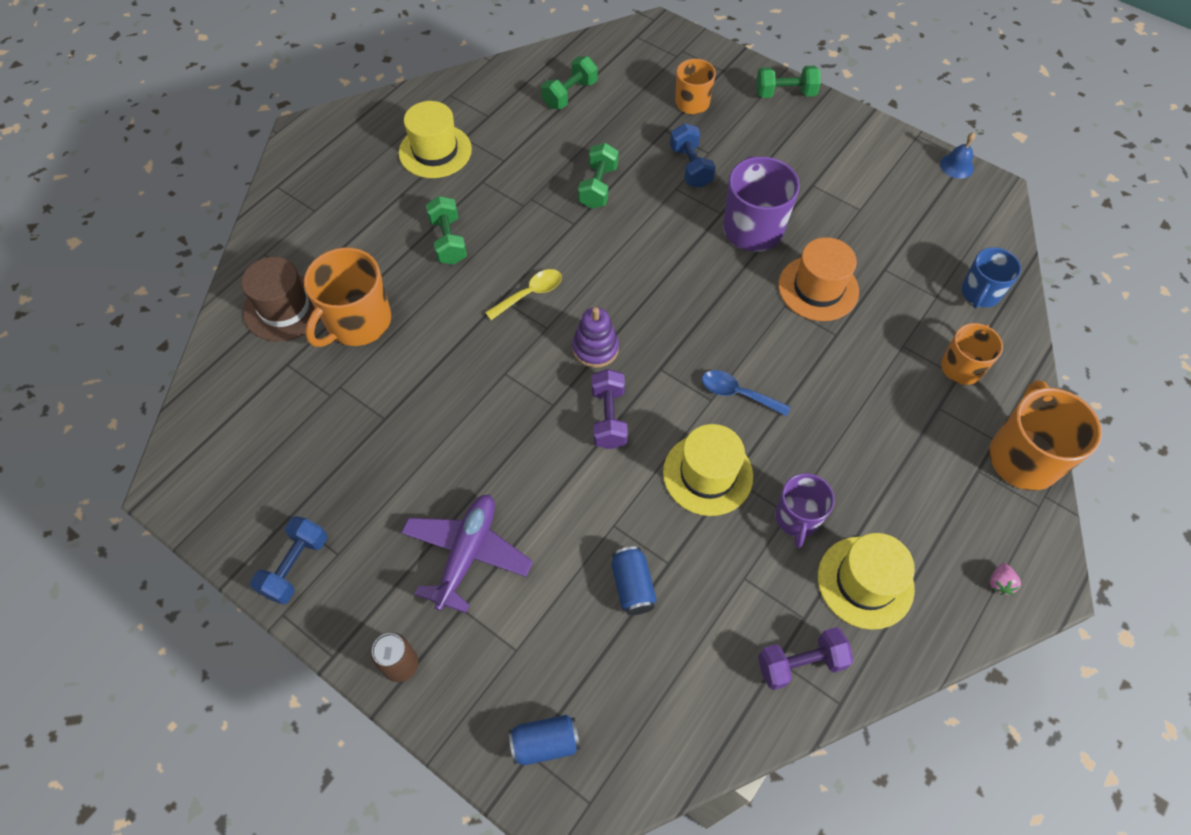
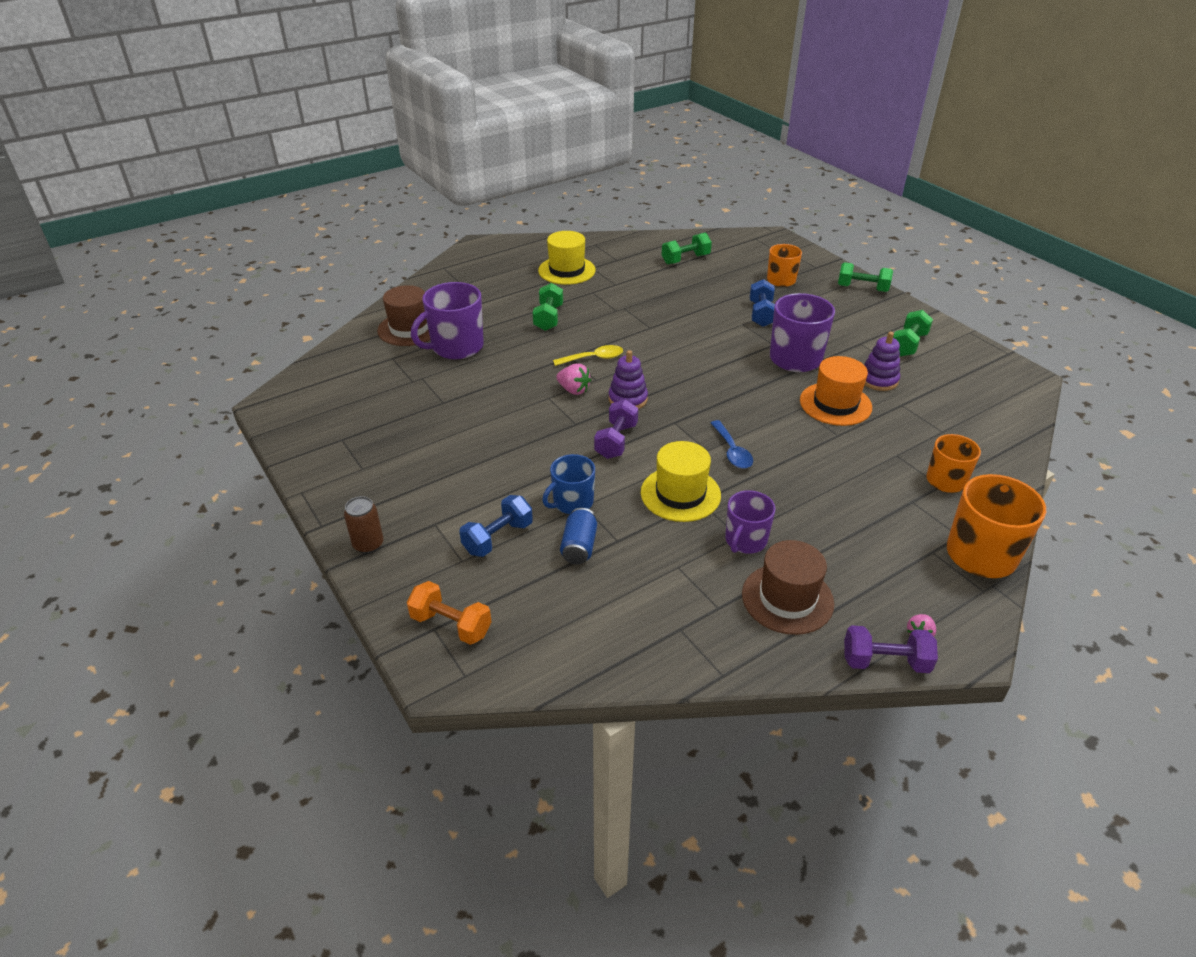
camera: 20 degrees right, 20 degrees down
blue dumbbell [250,516,328,604] -> blue dumbbell moved to [459,495,533,557]
orange mug [304,247,391,347] -> purple mug [411,282,484,359]
purple plane [401,495,533,613] -> none
blue can [509,715,580,765] -> orange dumbbell [407,581,492,645]
green dumbbell [578,143,619,209] -> green dumbbell moved to [893,310,933,357]
blue spoon [702,370,791,416] -> blue spoon turned 150 degrees counterclockwise [711,420,753,469]
purple dumbbell [758,627,854,690] -> purple dumbbell moved to [844,625,938,673]
yellow hat [818,533,915,630] -> brown hat [742,540,834,635]
blue bell [940,132,975,179] -> none
blue mug [961,247,1021,308] -> blue mug moved to [542,454,595,514]
none -> pink strawberry [556,363,591,395]
none -> purple stacking toy [865,332,900,391]

